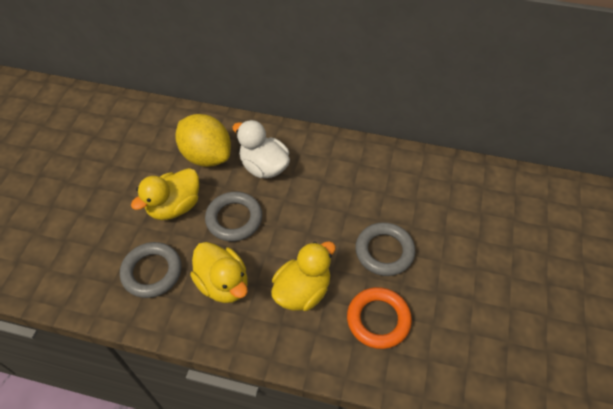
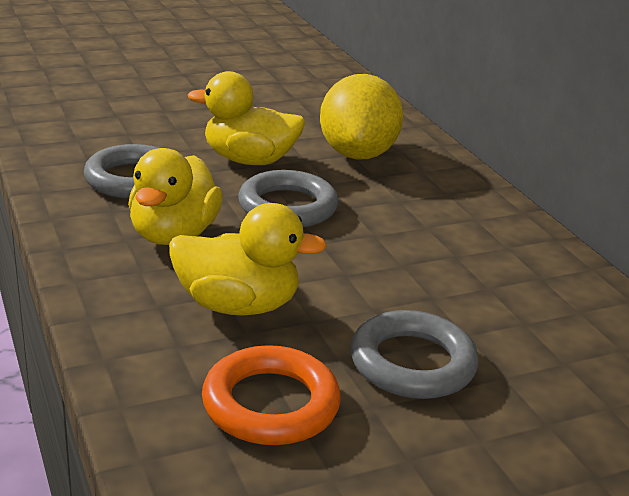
camera: 50 degrees right, 25 degrees down
white duck [233,120,290,178] -> none

